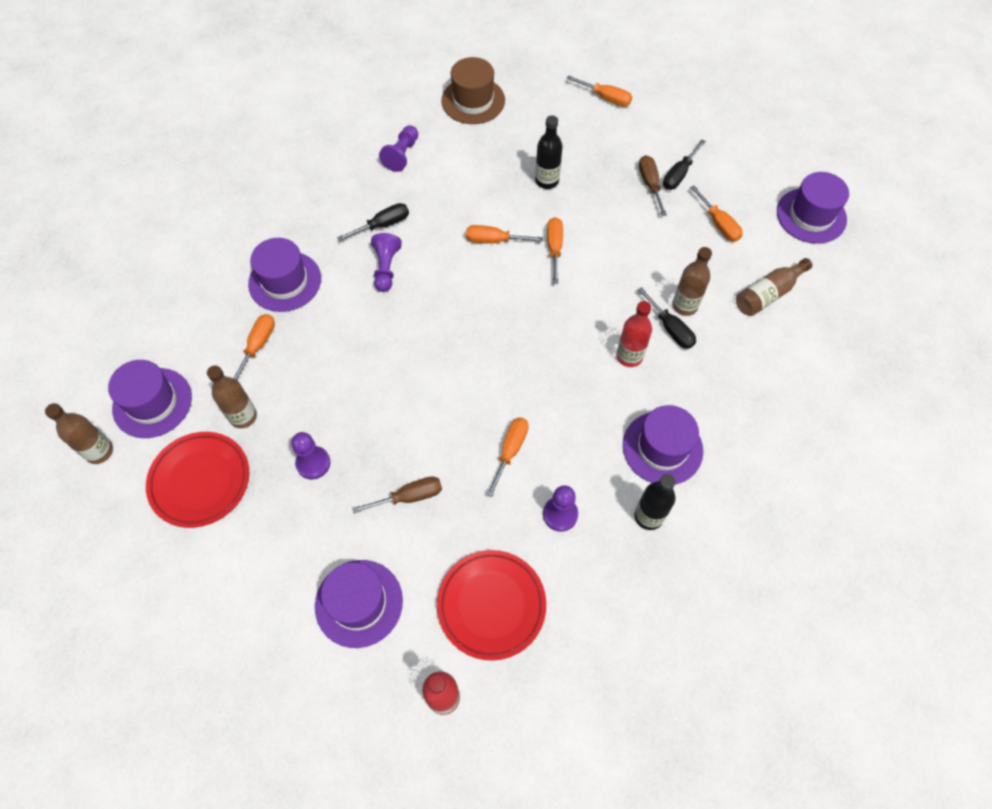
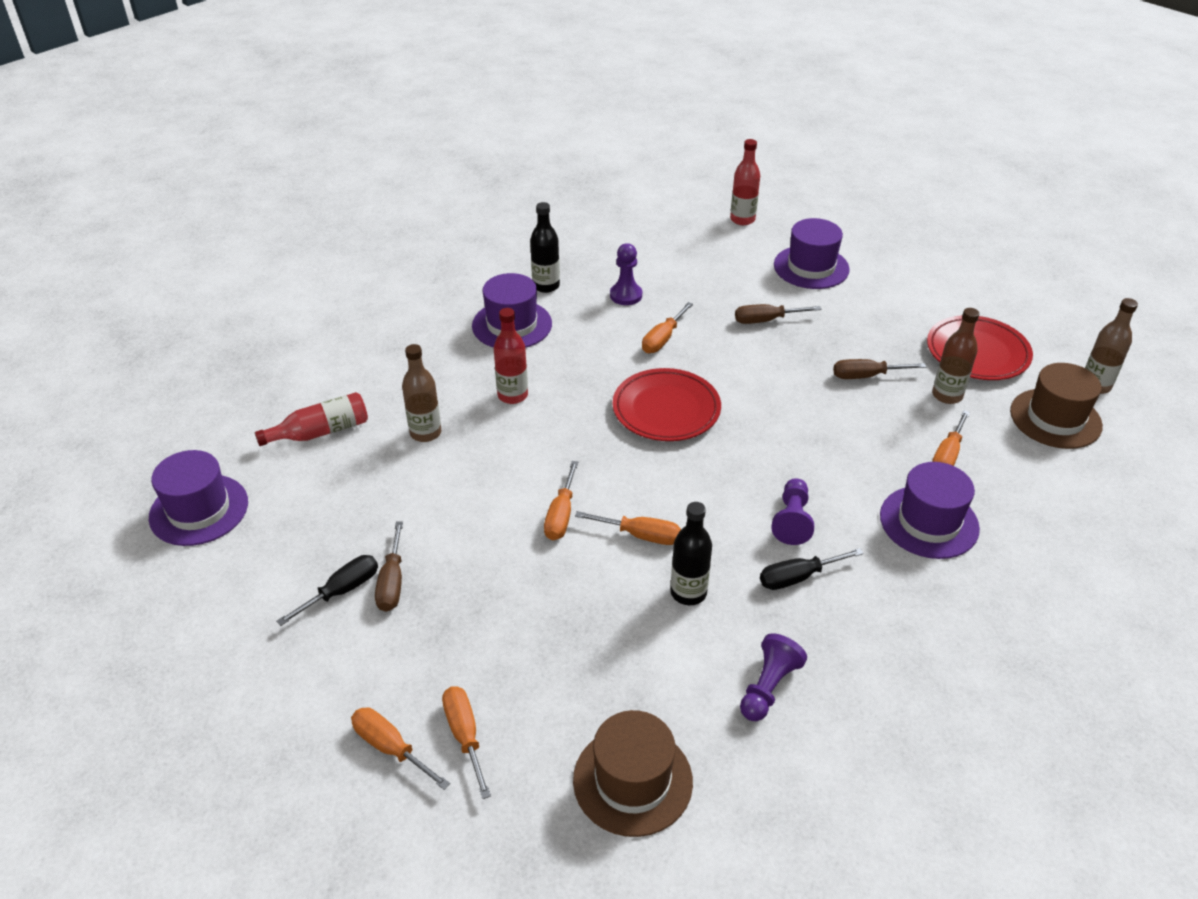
camera: 170 degrees left, 20 degrees down
purple hat [108,360,192,438] -> brown hat [1010,363,1103,449]
purple pawn [291,432,330,480] -> none
red plate [437,550,546,661] -> red plate moved to [613,368,721,441]
black bottle [535,115,563,189] -> black bottle moved to [671,502,712,605]
black screwdriver [638,287,696,349] -> none
orange screwdriver [690,185,743,242] -> orange screwdriver moved to [442,686,491,799]
brown bottle [736,258,812,316] -> red bottle [255,392,368,446]
none -> brown screwdriver [833,359,926,379]

